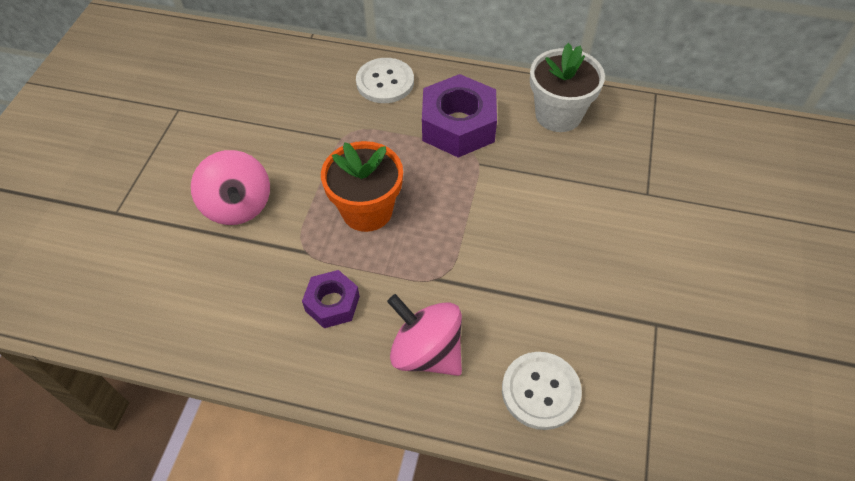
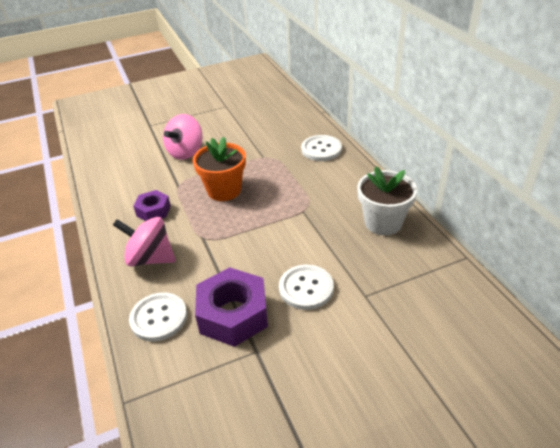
camera: 55 degrees right, 15 degrees down
pink spinning top [387,294,462,376] -> pink spinning top turned 75 degrees counterclockwise [113,217,176,267]
purple nut [422,74,497,158] -> purple nut moved to [195,267,268,347]
none -> white button [279,265,334,310]

